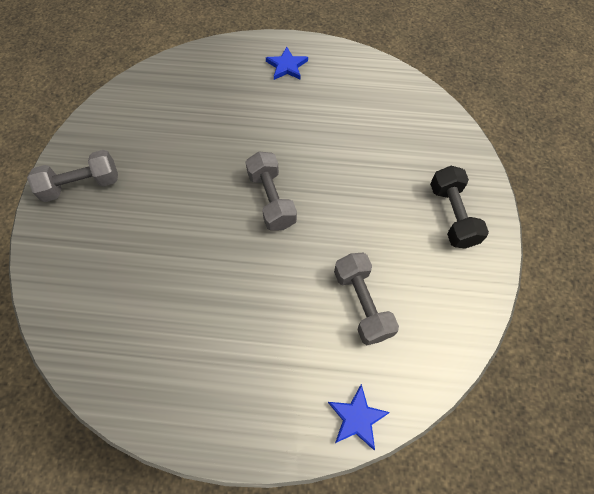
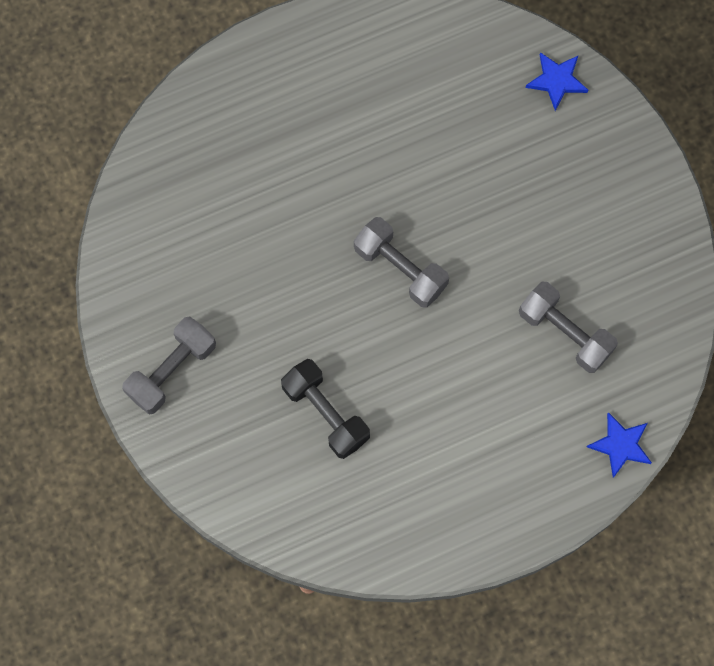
camera: 30 degrees left, 10 degrees up
blue star [266,47,308,80] -> blue star moved to [526,52,588,111]
black dumbbell [430,166,489,249] -> black dumbbell moved to [281,359,370,459]

